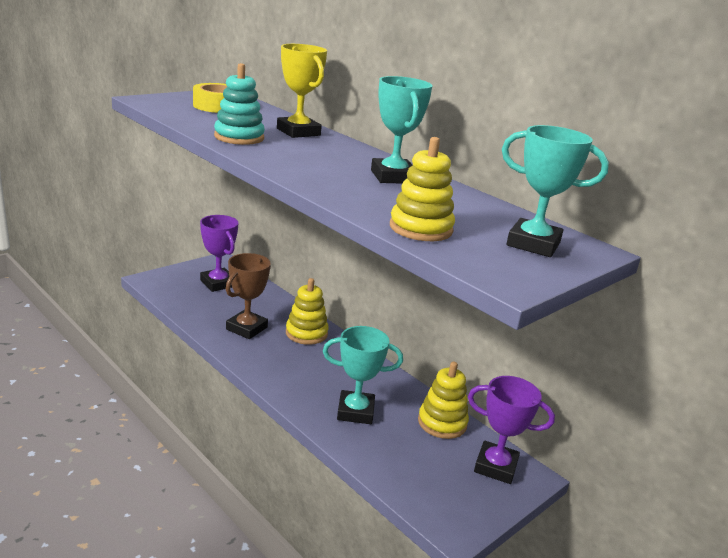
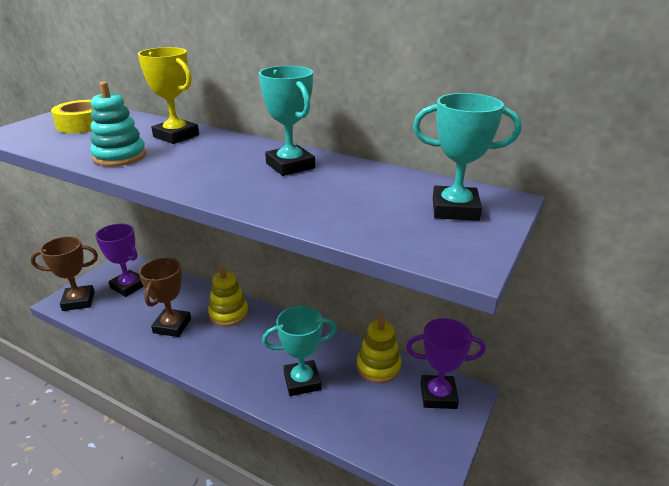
camera: 15 degrees left, 5 degrees up
yellow stacking toy [390,137,455,241] -> none
none -> brown trophy [30,236,98,311]

